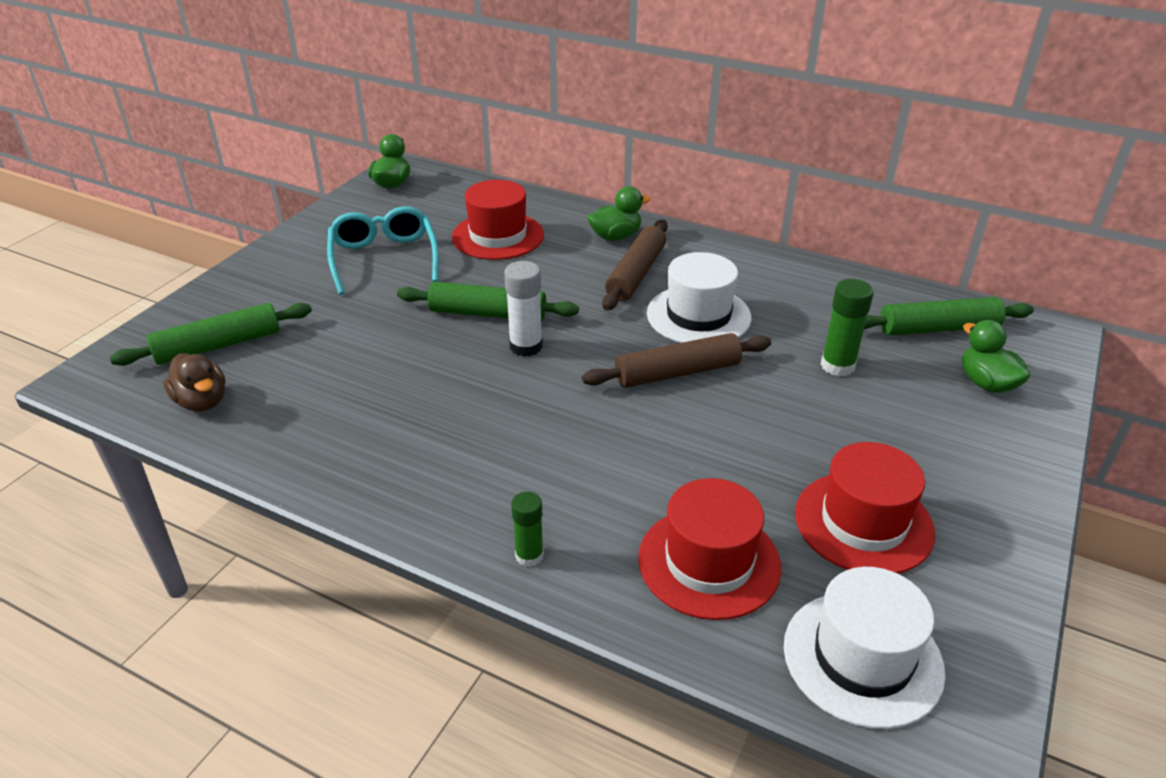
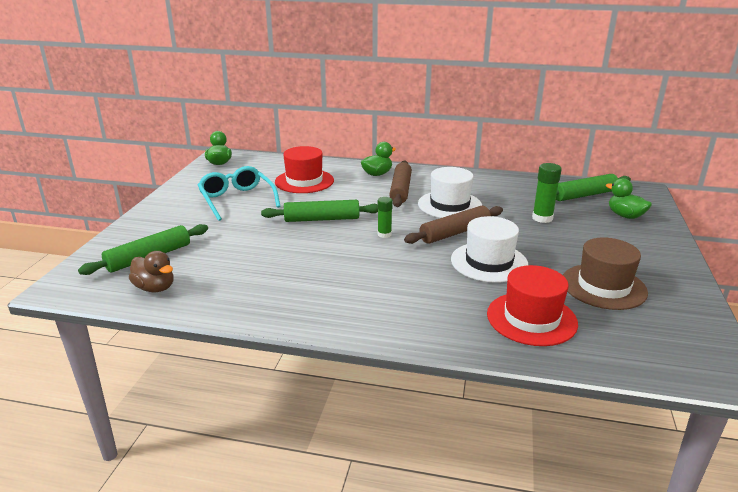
camera: 15 degrees left, 10 degrees down
white glue stick [504,261,543,357] -> none
green glue stick [511,492,544,567] -> green glue stick moved to [378,197,393,238]
white hat [784,567,946,729] -> white hat moved to [451,216,528,283]
red hat [795,442,935,574] -> brown hat [563,237,648,310]

